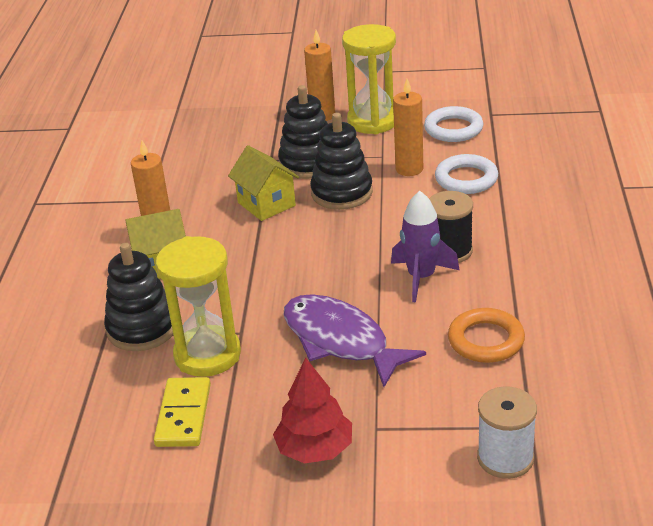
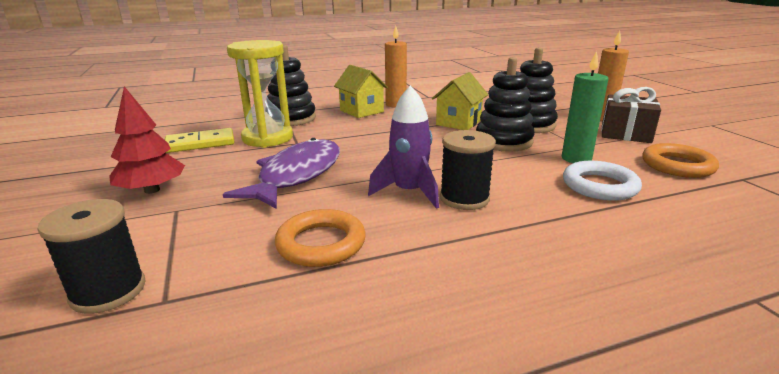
camera: 65 degrees right, 10 degrees down
yellow hourglass [342,24,396,134] -> brown gift [601,87,661,143]
orange candle [393,79,423,176] -> green candle [562,51,608,163]
white ring [424,106,483,142] -> orange ring [642,143,719,178]
white spool [477,386,537,479] -> black spool [37,199,145,314]

